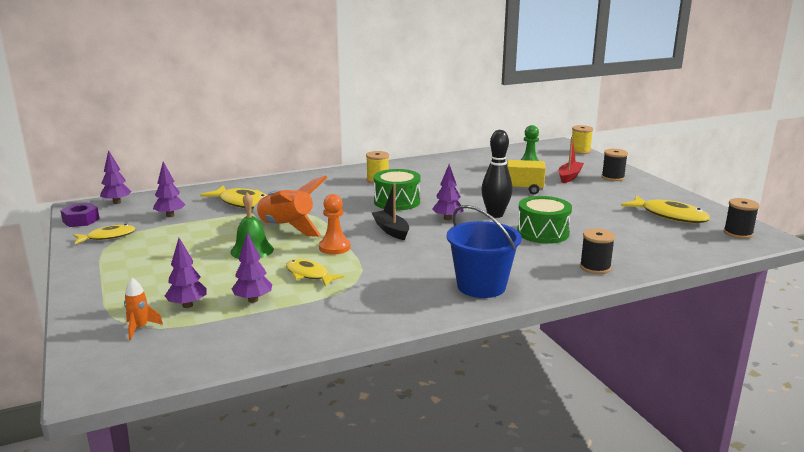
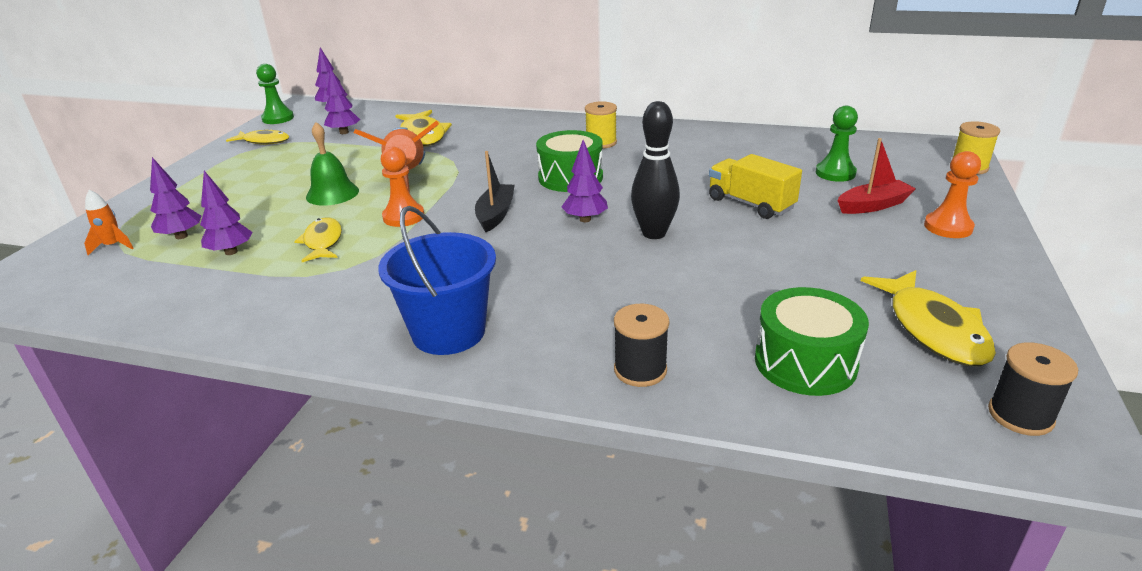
camera: 40 degrees right, 10 degrees up
purple nut [60,203,100,227] -> green pawn [256,64,294,124]
green drum [517,196,572,244] -> green drum moved to [755,287,869,396]
black spool [602,149,628,181] -> orange pawn [924,151,981,238]

